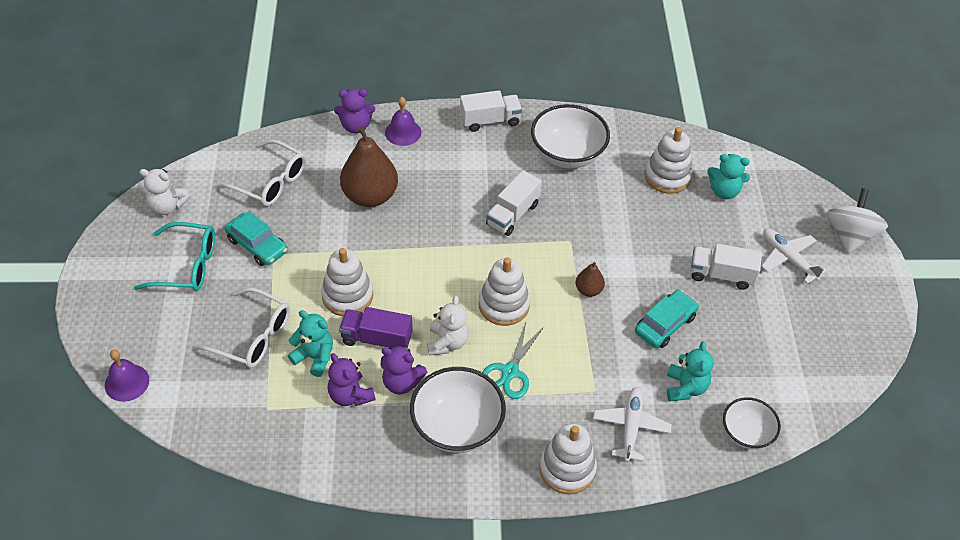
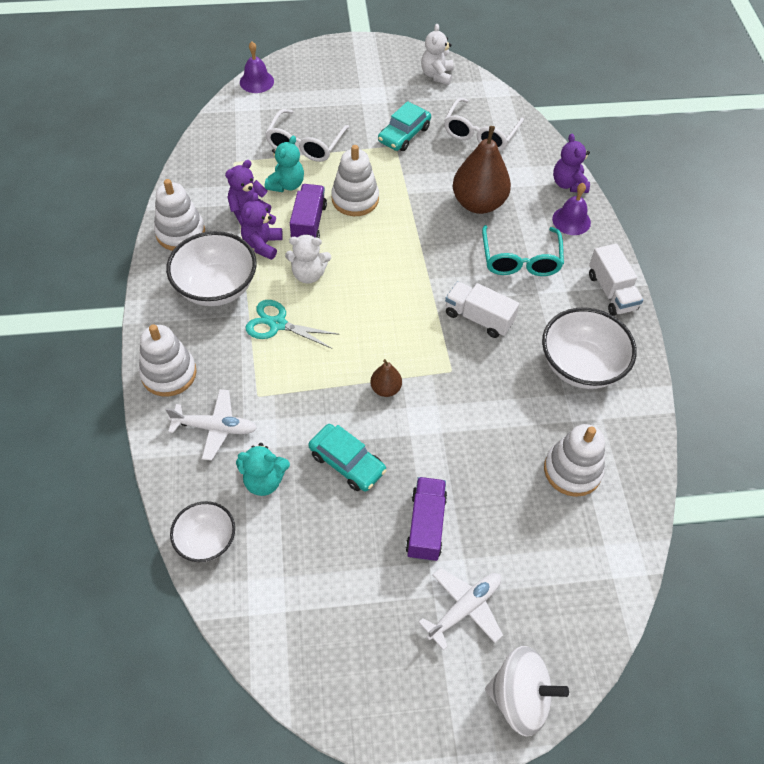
camera: 85 degrees right, 5 degrees up
turquoise glasses [134,222,215,291] -> turquoise glasses moved to [482,225,564,276]
white stacking toy [479,257,530,326] -> white stacking toy moved to [154,179,205,251]
white truck [690,243,762,290] -> purple truck [406,477,447,561]
turquoise teddy bear [707,154,750,199] -> none

